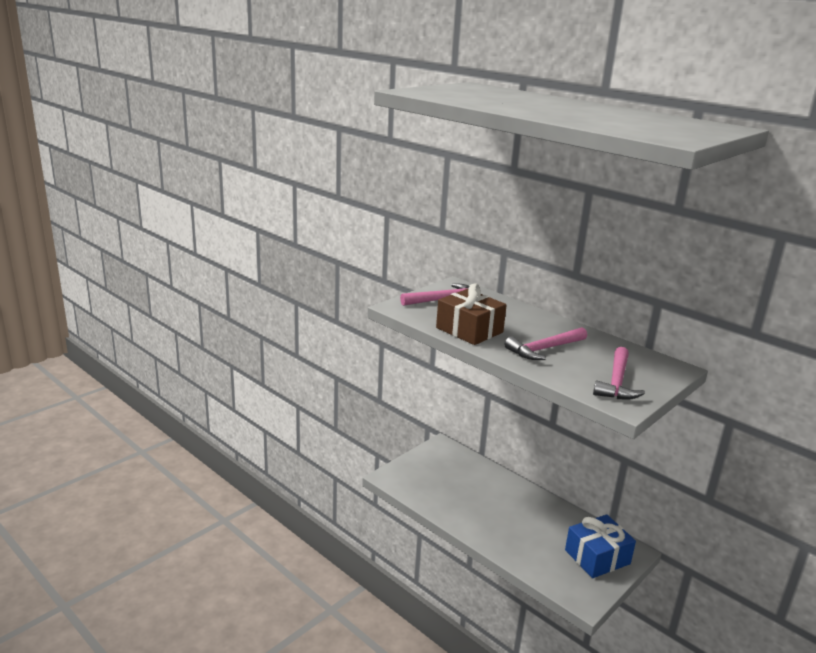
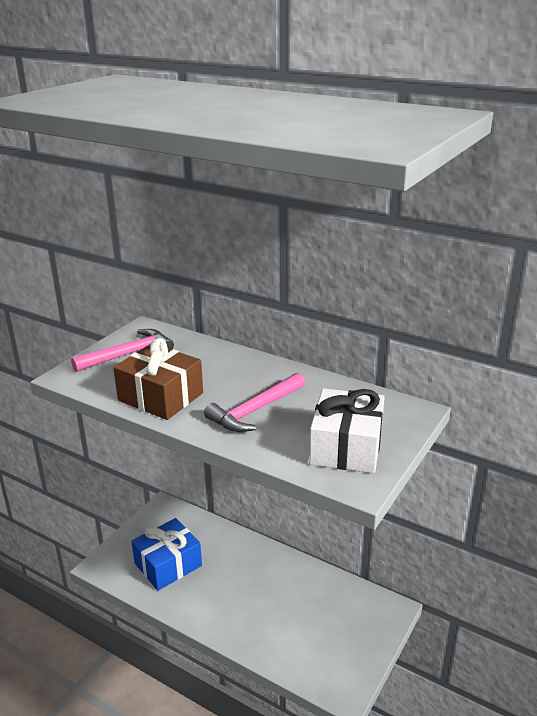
camera: 10 degrees left, 5 degrees up
blue gift [565,514,636,578] -> blue gift moved to [131,518,202,591]
pink hammer [593,347,645,400] -> white gift [309,388,385,473]

